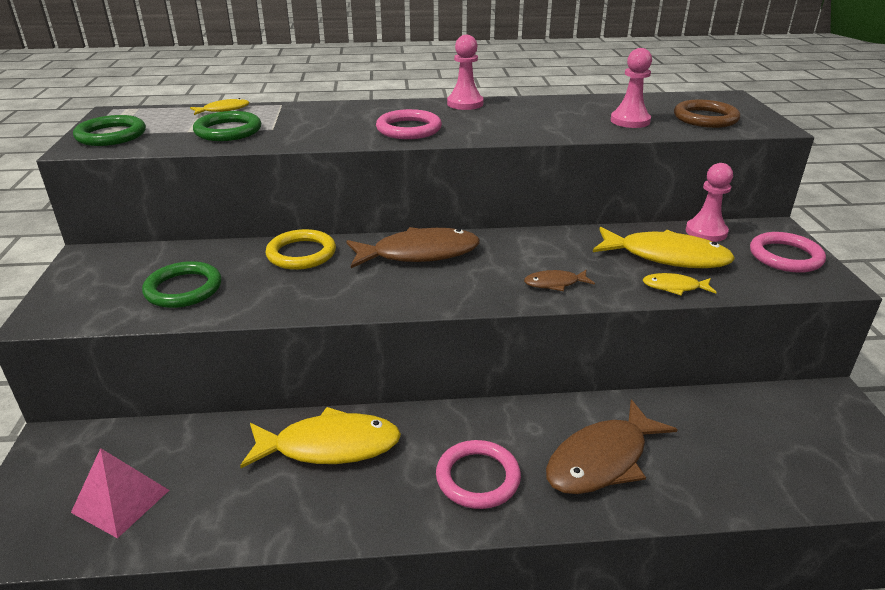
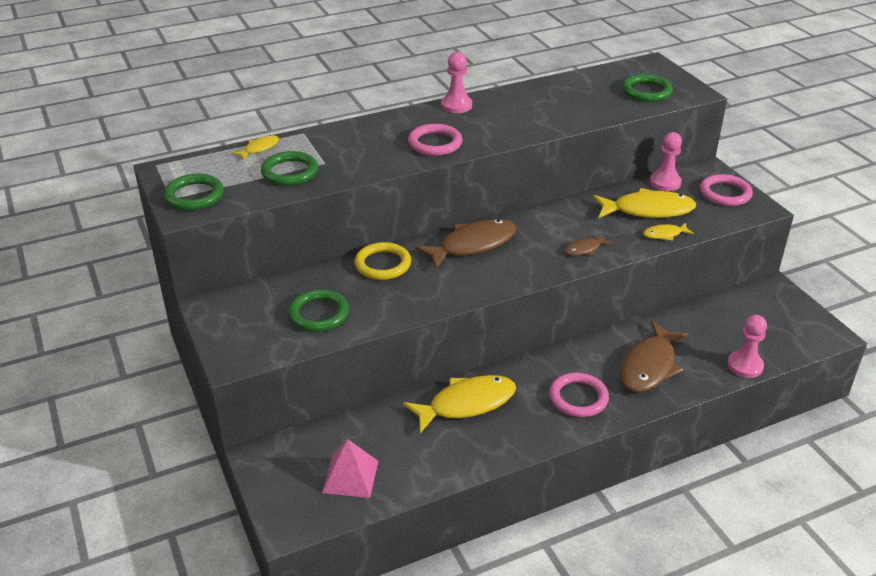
camera: 20 degrees left, 5 degrees up
pink pawn [611,48,652,128] -> pink pawn moved to [727,315,767,378]
brown ring [674,100,740,128] -> green ring [622,74,673,102]

